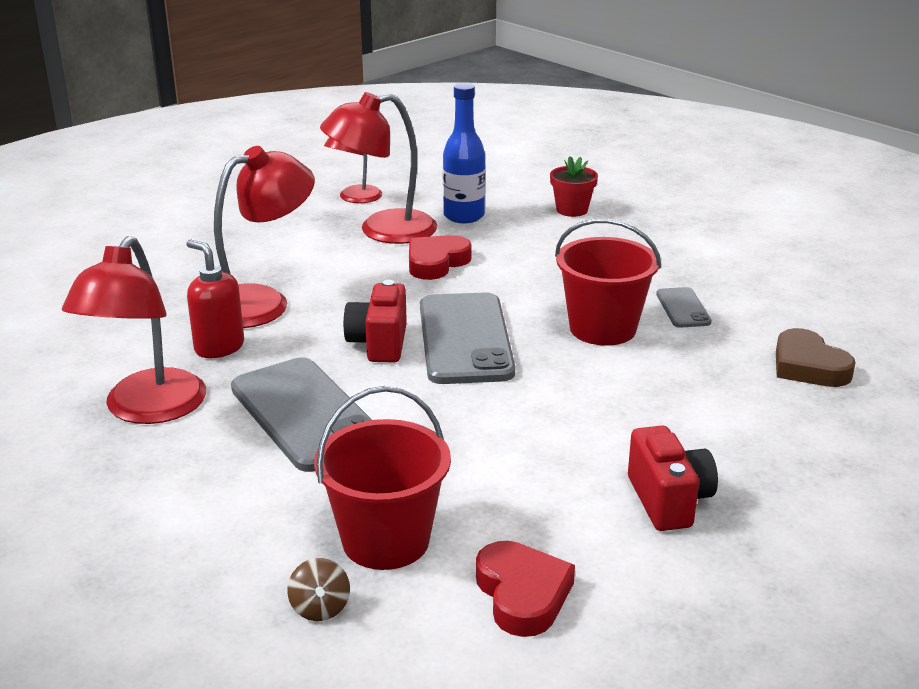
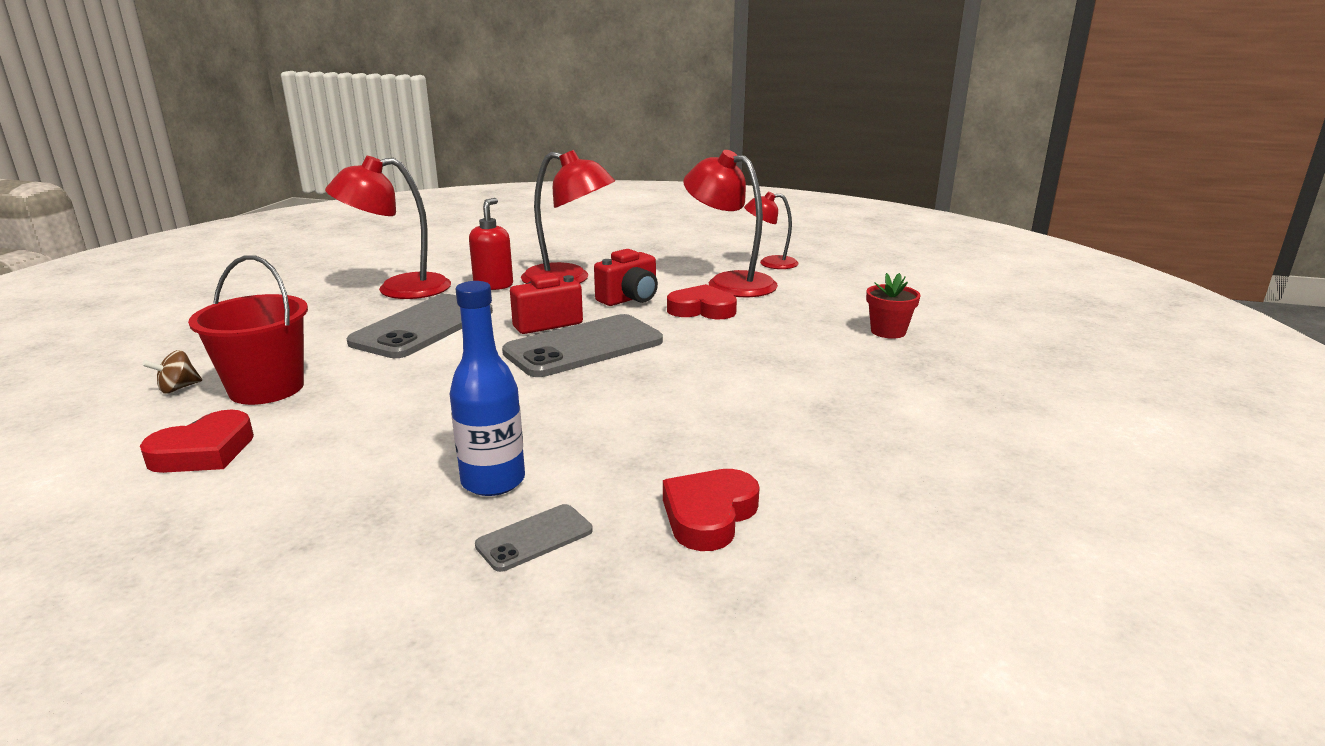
camera: 60 degrees right, 5 degrees down
blue bottle [443,83,486,223] -> blue bottle moved to [450,281,525,496]
red bucket [555,219,661,346] -> none
red camera [628,425,718,531] -> red camera moved to [594,249,658,306]
grey phone [656,287,712,327] -> grey phone moved to [475,504,593,572]
brown heart [776,328,856,387] -> red heart [663,469,760,551]

